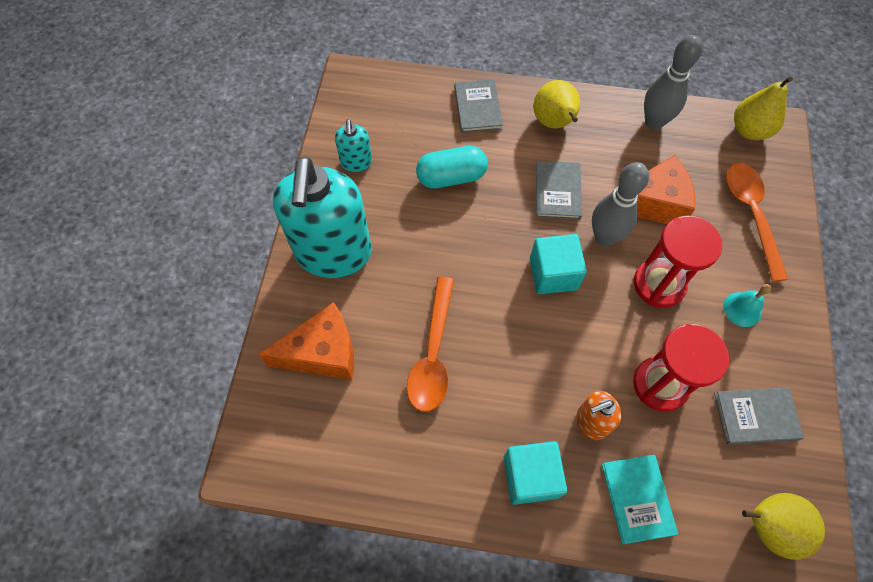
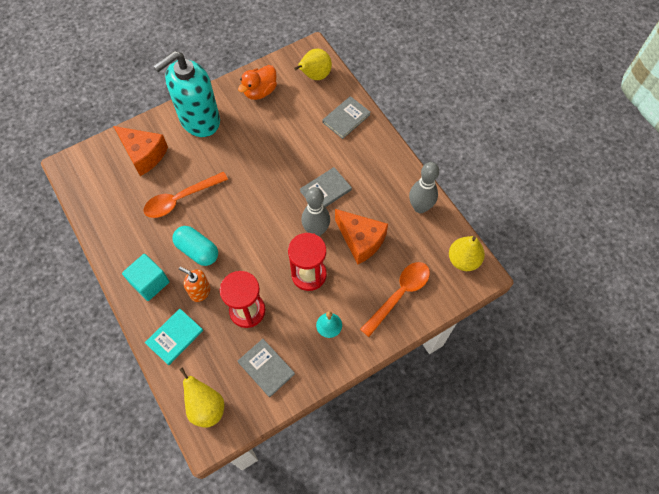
camera: 50 degrees right, 0 degrees up
turquoise soap dispenser [335,119,372,172] -> orange duck [238,65,277,100]
turquoise capsule [416,146,488,189] -> turquoise capsule moved to [173,226,218,266]
turquoise cube [530,234,587,294] -> none
yellow pear [533,80,580,128] -> yellow pear moved to [294,48,332,80]

